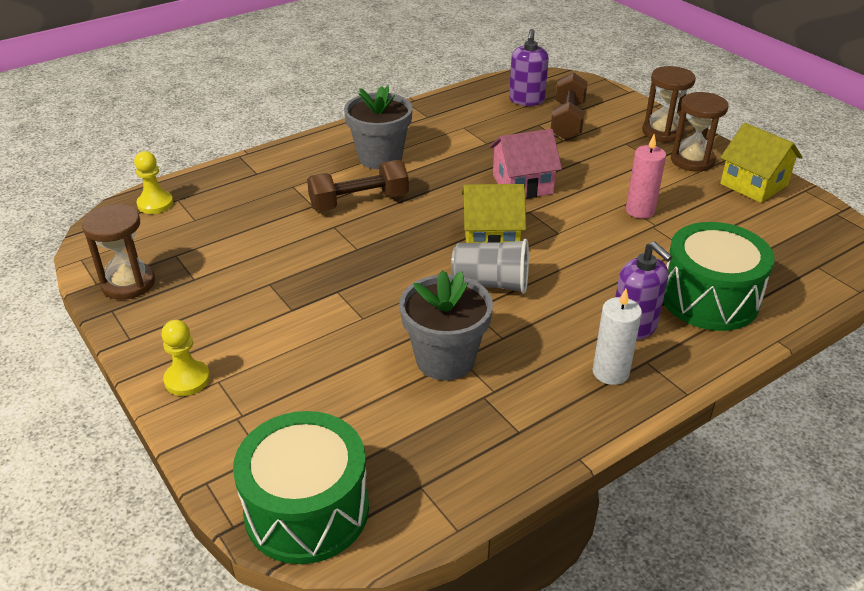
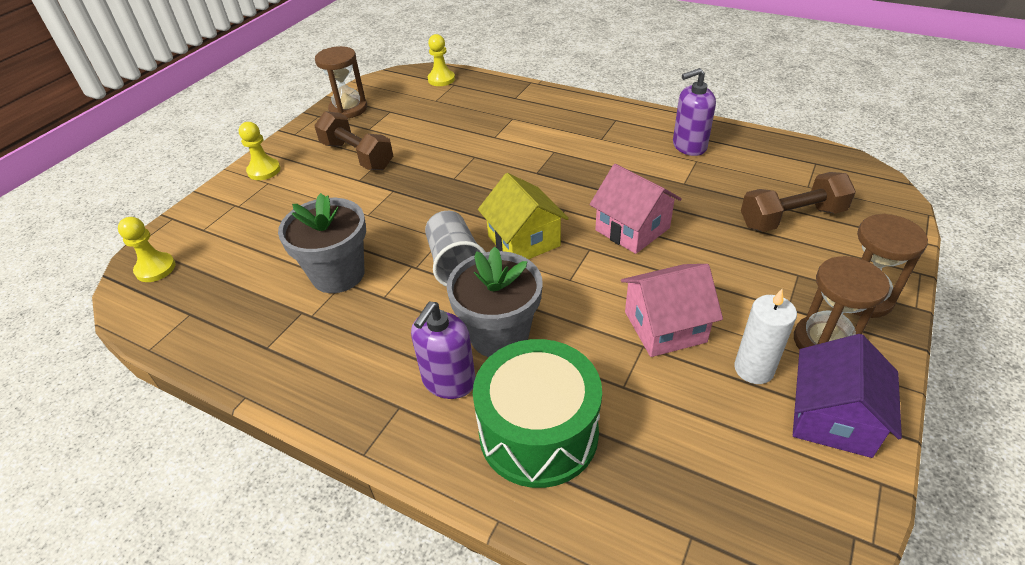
camera: 65 degrees right, 5 degrees up
green drum [233,411,369,564] -> yellow pawn [118,217,176,282]
brown dumbbell [307,160,409,211] -> brown dumbbell moved to [314,111,393,170]
grey flower pot [344,86,413,169] -> grey flower pot moved to [447,247,542,357]
purple soap dispenser [509,29,549,106] -> purple soap dispenser moved to [673,68,716,156]
white candle [592,289,642,385] -> white candle moved to [734,289,797,384]
pink candle [626,134,666,219] -> pink house [621,264,723,357]
yellow house [720,123,802,203] -> purple house [793,334,902,458]

